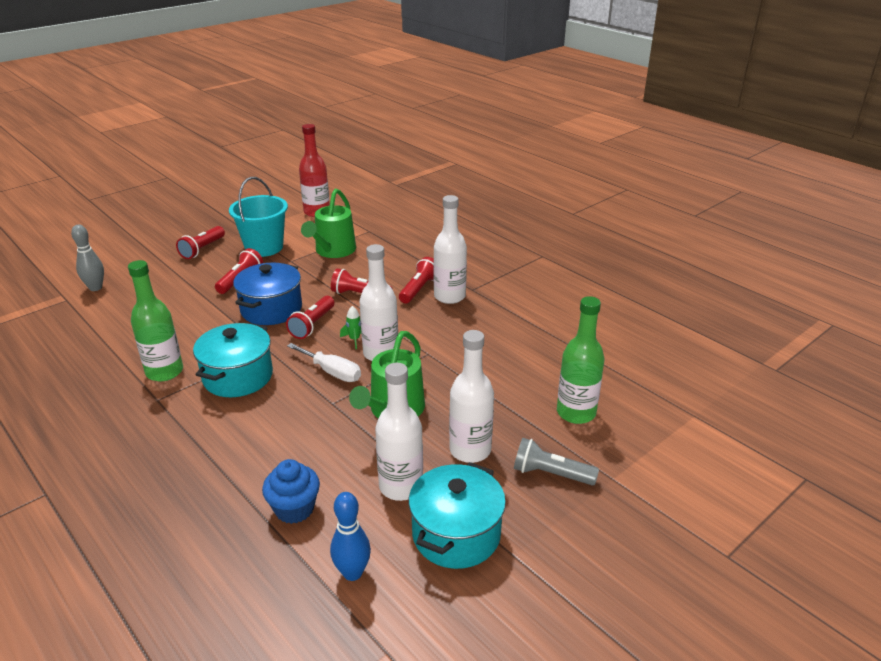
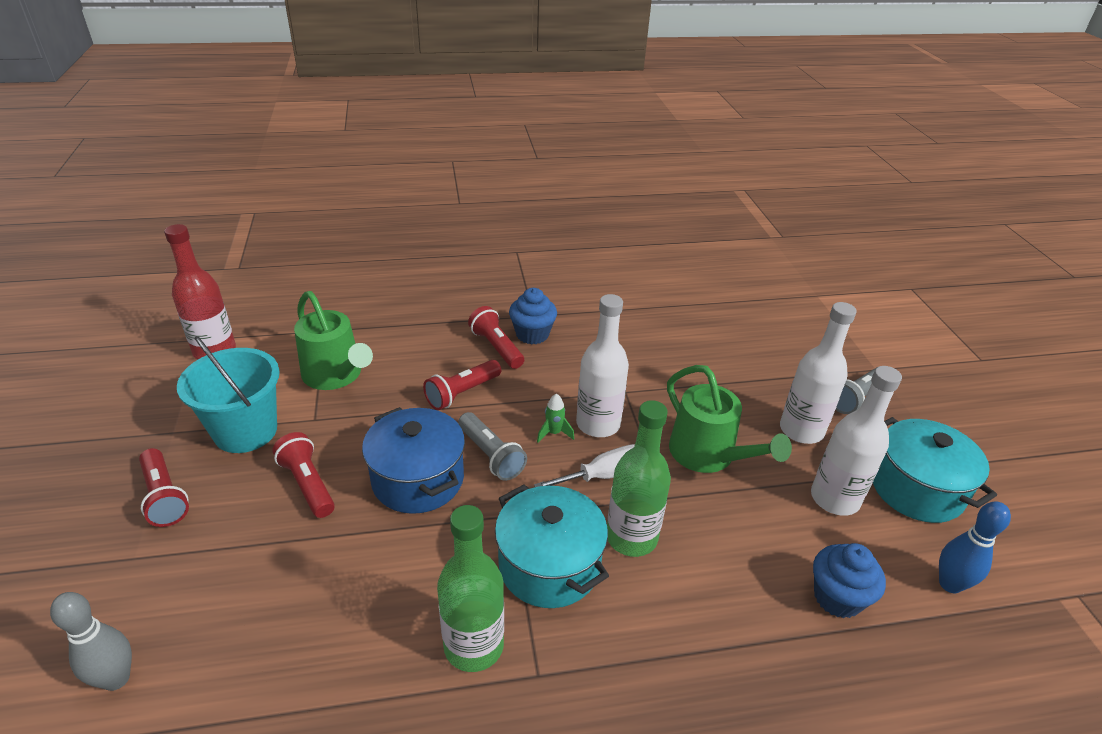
camera: 60 degrees left, 5 degrees up
red flashlight [286,296,335,339] -> grey flashlight [458,412,527,481]
white bottle [433,195,467,304] -> blue cupcake [509,288,557,344]
green bottle [557,296,605,424] -> green bottle moved to [607,400,671,557]

